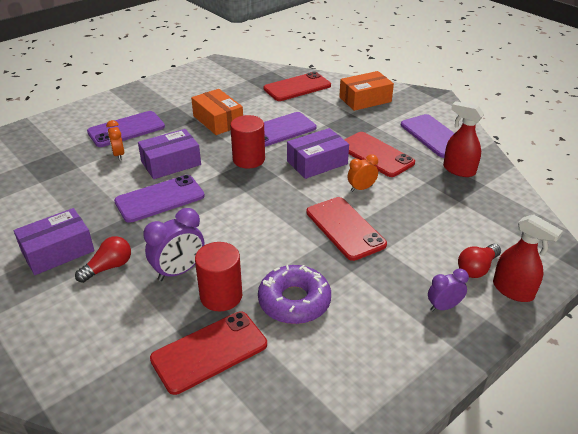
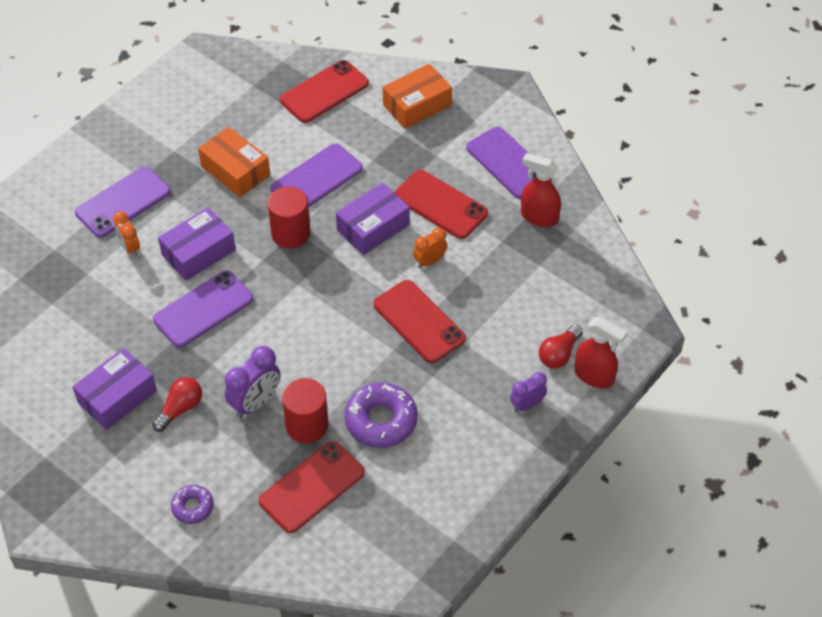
camera: 10 degrees left, 15 degrees up
none -> purple donut [171,485,214,524]

